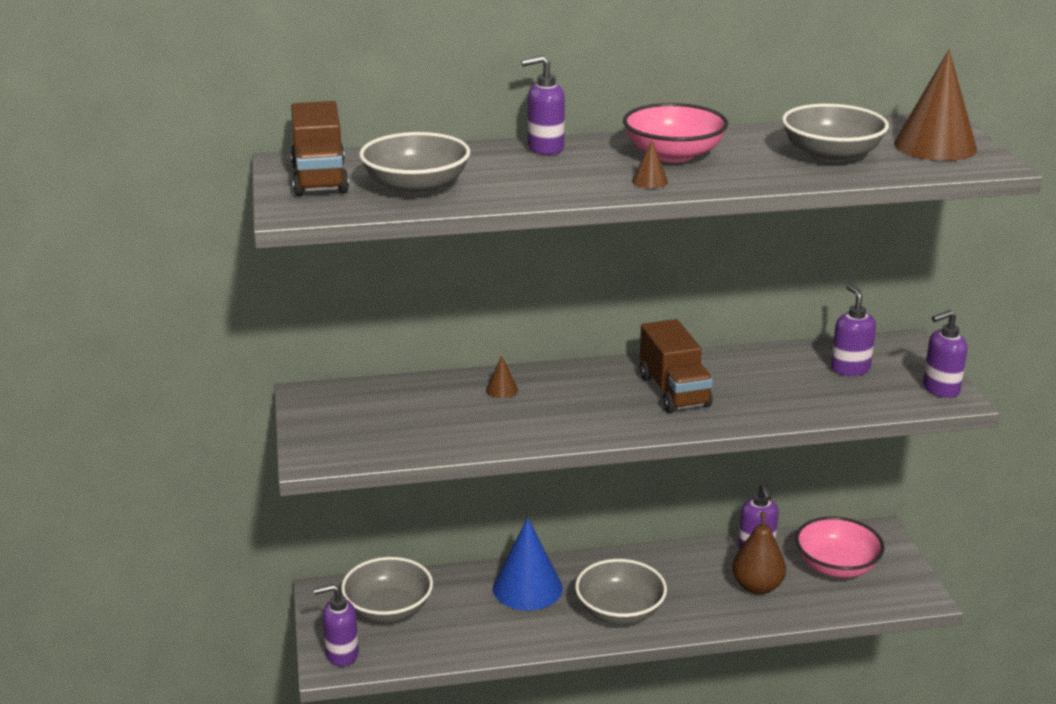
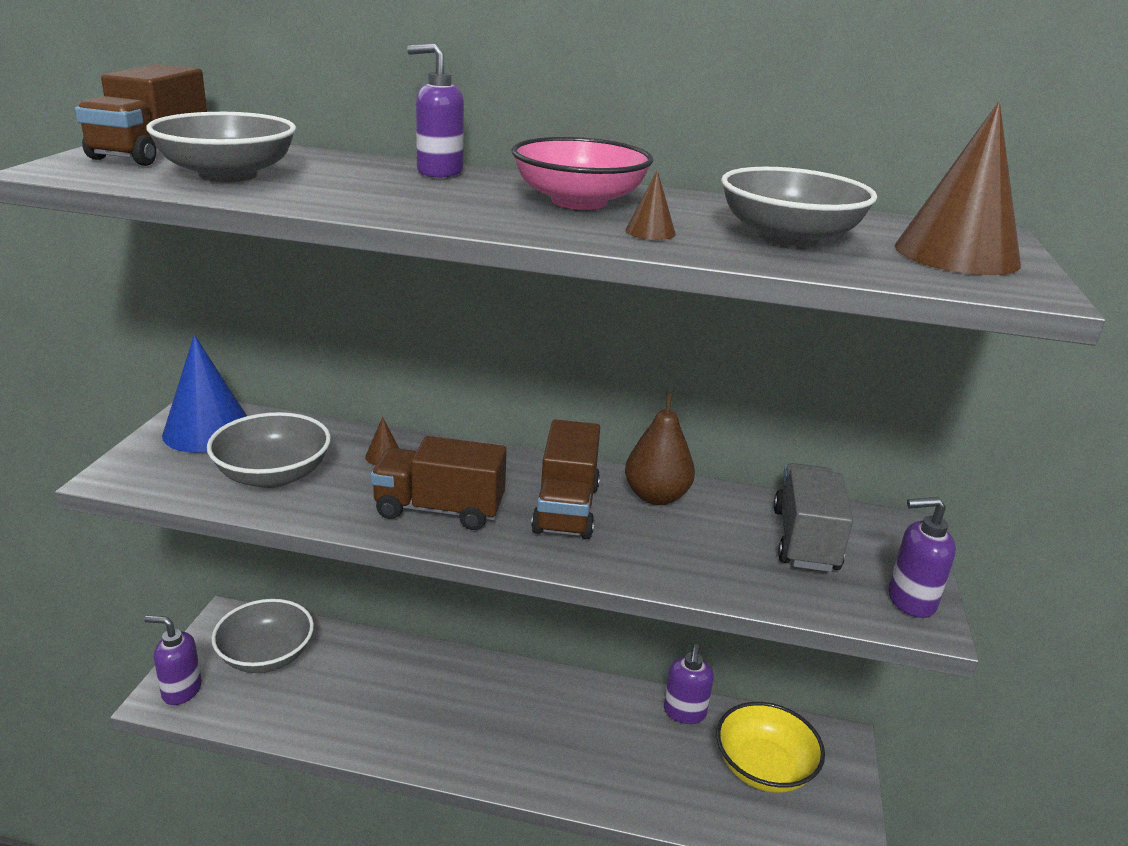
camera: 20 degrees right, 0 degrees up
blue cone [493,518,563,611] -> blue cone moved to [162,335,247,453]
grey bowl [575,559,667,625] -> grey bowl moved to [207,412,331,488]
brown cone [632,140,668,188] -> brown cone moved to [626,170,676,240]
brown pear [732,512,786,595] -> brown pear moved to [625,393,695,505]
pink bowl [795,517,885,578] -> yellow bowl [716,702,825,793]
purple soap dispenser [831,284,876,376] -> grey truck [773,463,853,572]
none -> brown truck [370,436,507,530]

